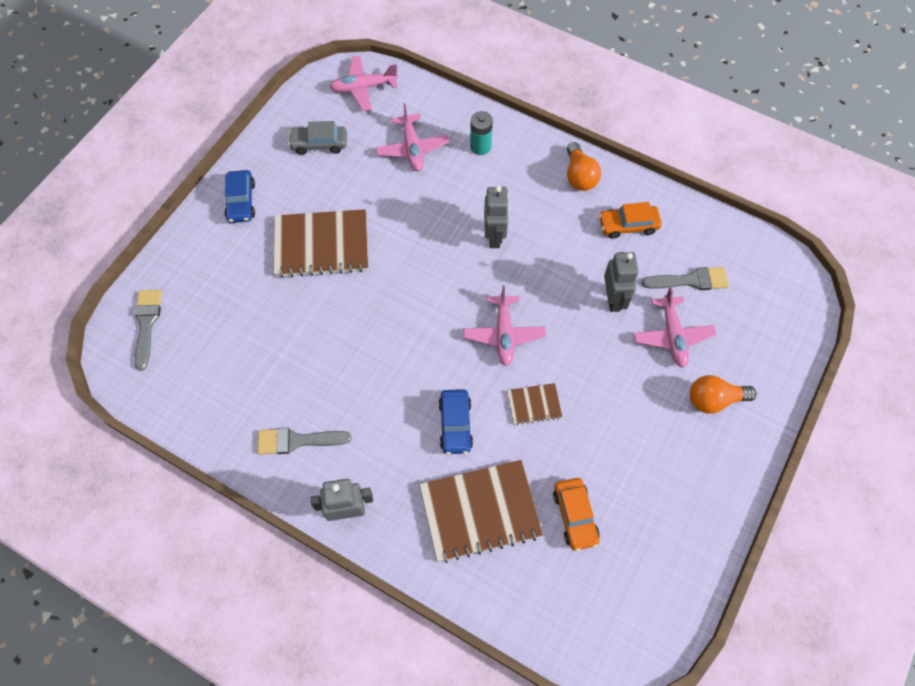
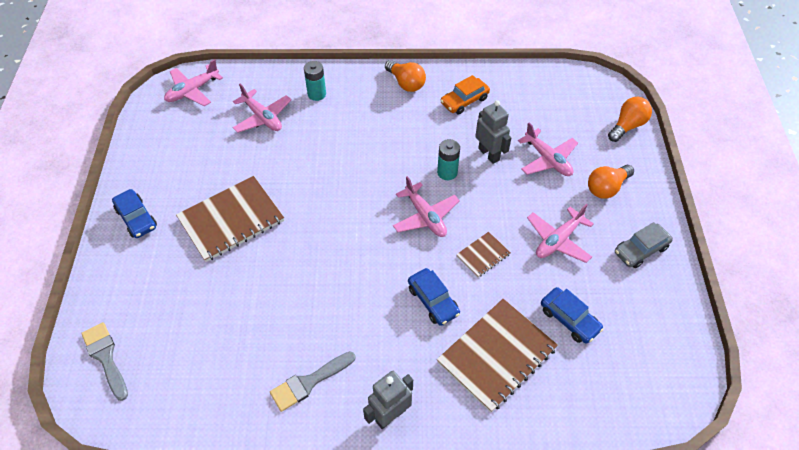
camera: 30 degrees left, 10 degrees down
grey car [288,121,347,155] -> grey car moved to [615,222,673,268]
grey robot [484,186,509,248] -> none
orange car [553,478,600,551] -> blue car [541,287,604,344]
grey brush [641,267,729,290] -> none
none -> turquoise battery [437,139,460,180]
none -> pink plane [527,204,594,263]
none -> orange light bulb [608,97,652,142]

